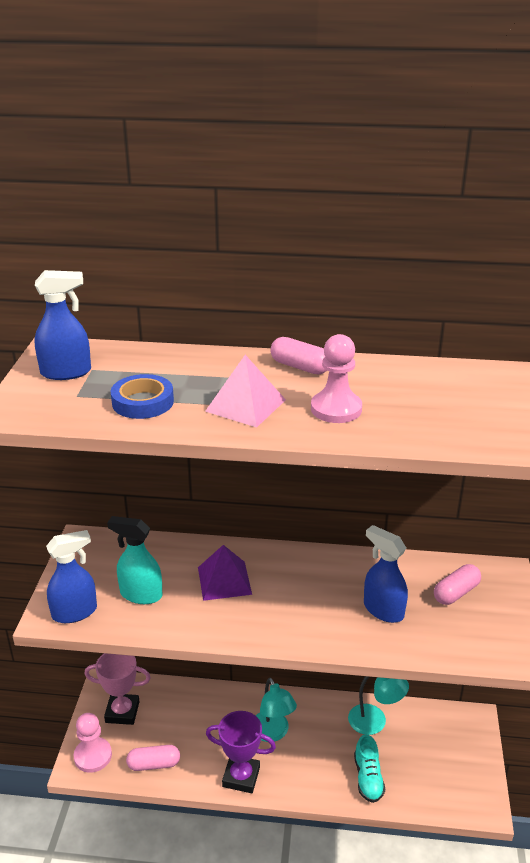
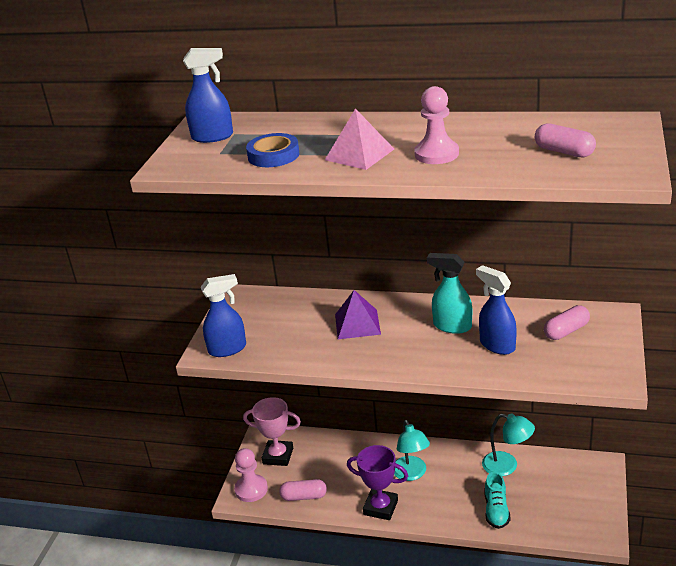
camera: 10 degrees right, 0 degrees up
turquoise spray bottle [107,516,163,604] -> turquoise spray bottle moved to [427,253,472,334]
pink capsule [270,337,327,374] -> pink capsule moved to [535,123,596,158]

